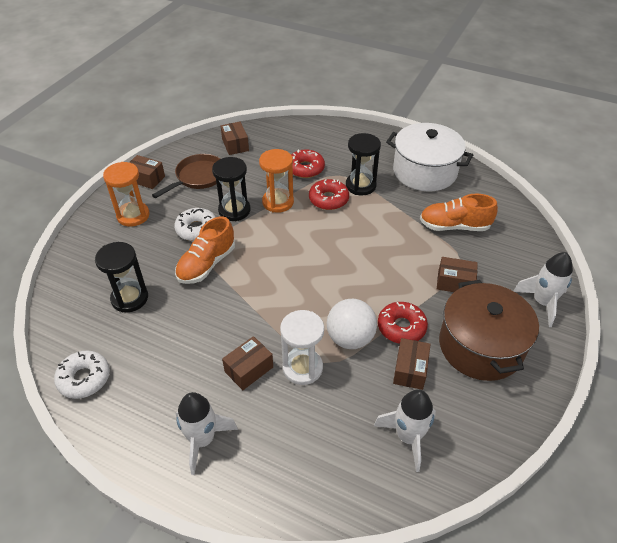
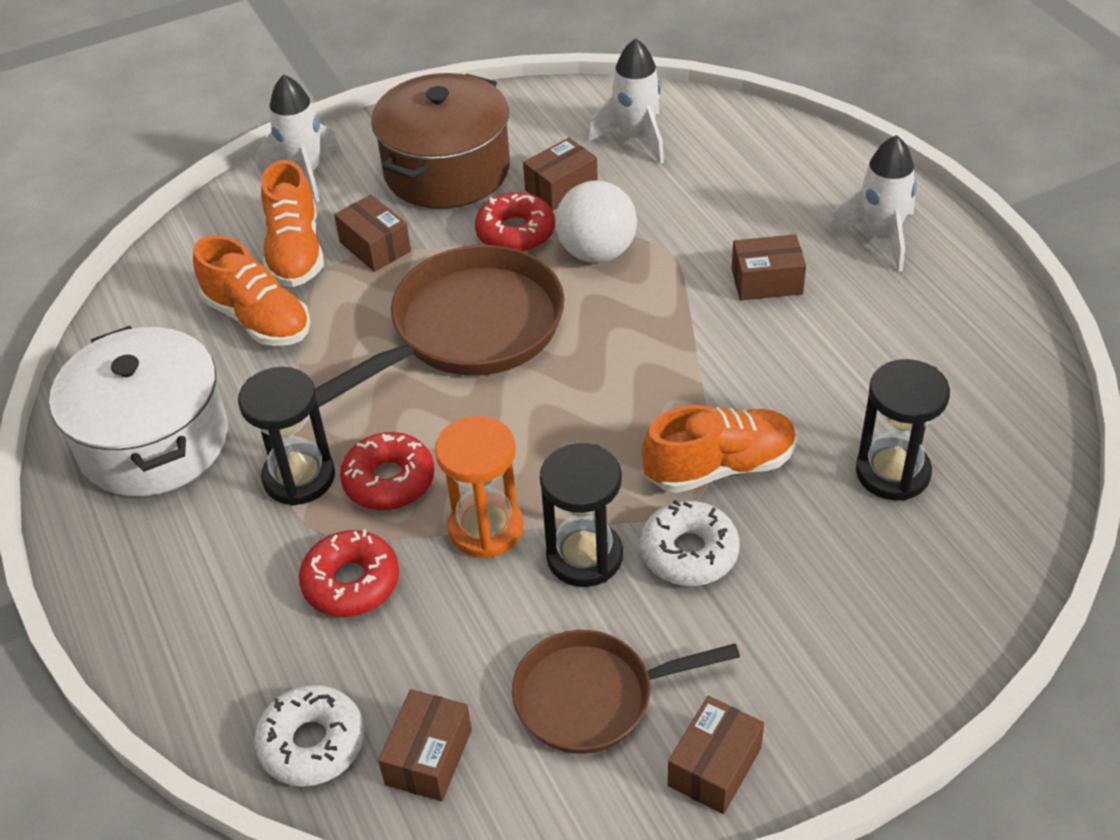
camera: 140 degrees left, 0 degrees up
white donut [54,351,110,399] -> white donut moved to [254,685,364,787]
orange hourglass [103,162,150,227] -> none
brown box [129,155,165,189] -> brown box turned 60 degrees clockwise [668,696,764,814]
white hourglass [280,310,324,385] -> none
none -> orange shoe [261,160,324,287]
none -> brown pan [315,245,564,407]

